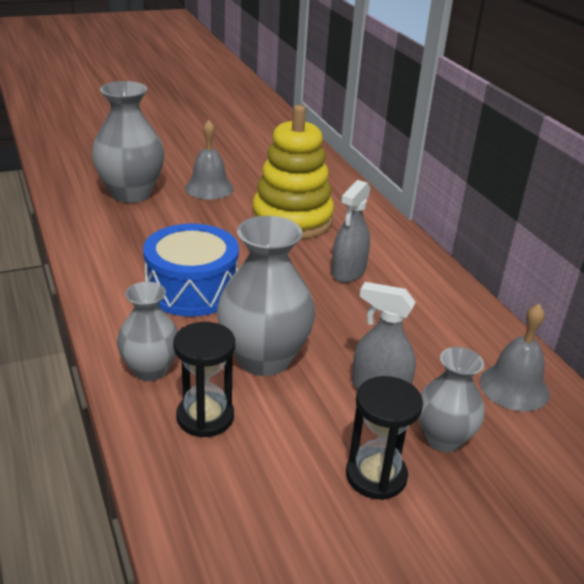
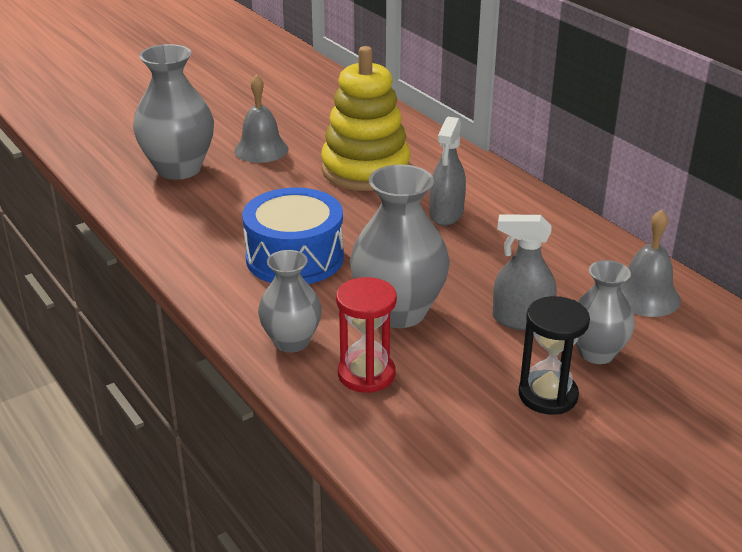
camera: 10 degrees left, 0 degrees up
black hourglass [173,322,235,437] -> red hourglass [336,277,397,393]

